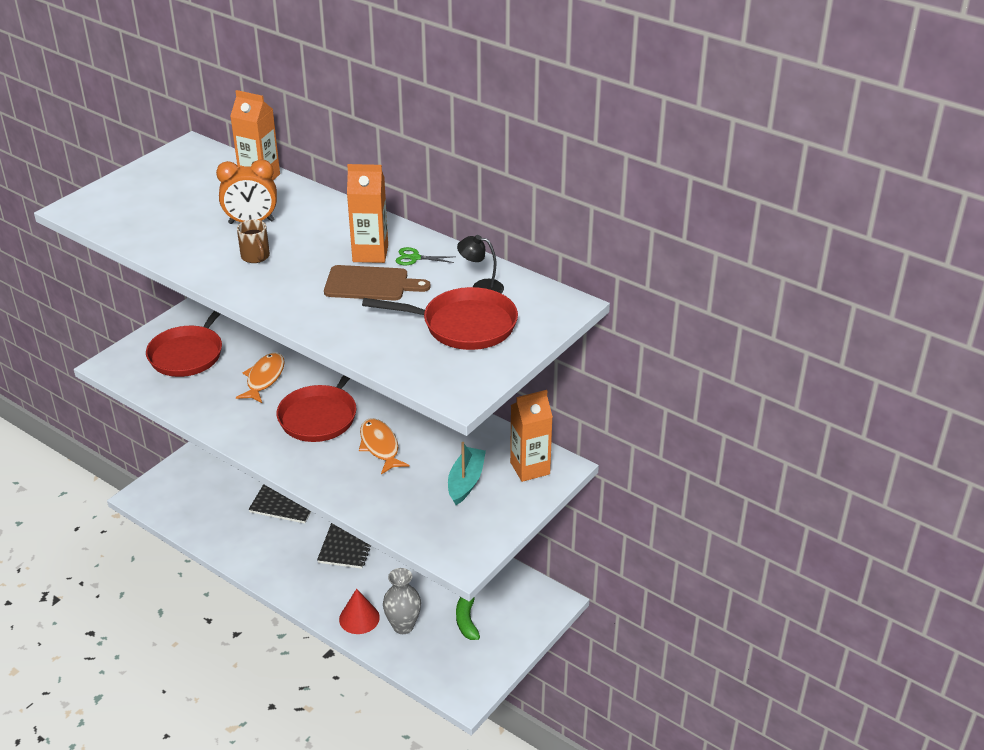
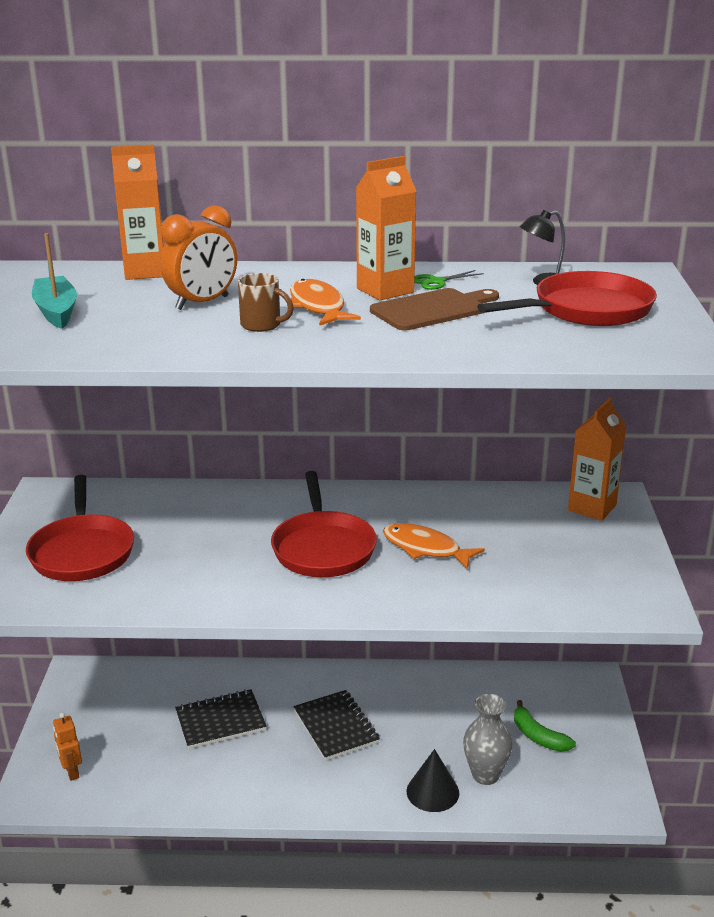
camera: 35 degrees left, 10 degrees down
orange fish [236,353,285,403] -> orange fish moved to [287,279,361,326]
red cone [339,589,380,634] -> black cone [407,749,459,812]
turquoise boat [448,442,486,505] -> turquoise boat moved to [32,233,77,329]
none -> orange robot [53,713,82,781]

